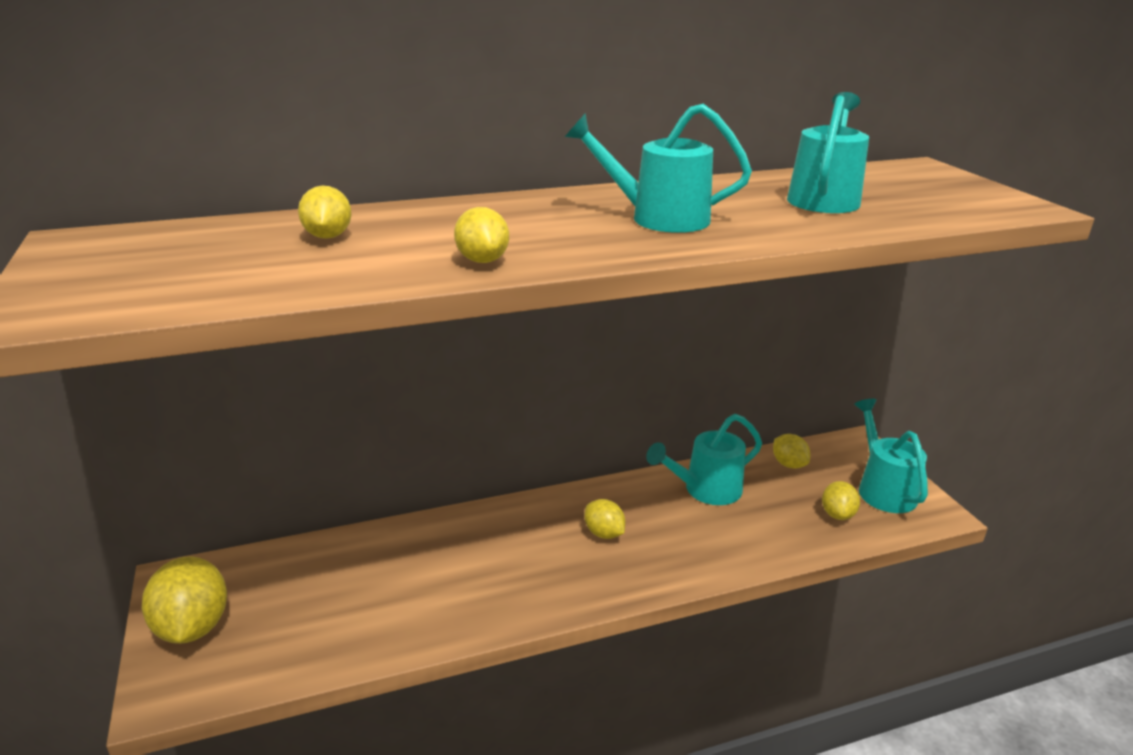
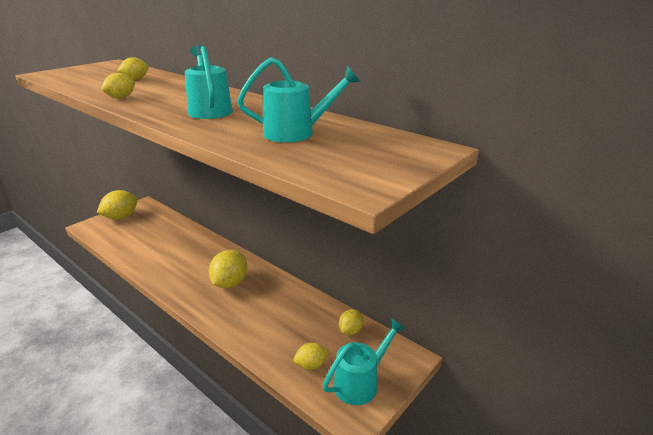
camera: 60 degrees right, 0 degrees up
yellow lemon [585,499,625,539] -> yellow lemon [209,250,247,288], size x1.74
turquoise watering can [646,414,762,505] -> none

